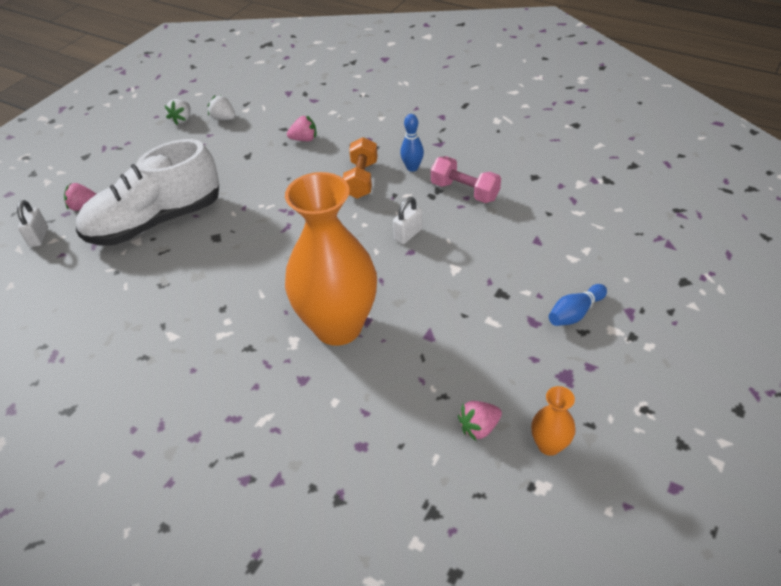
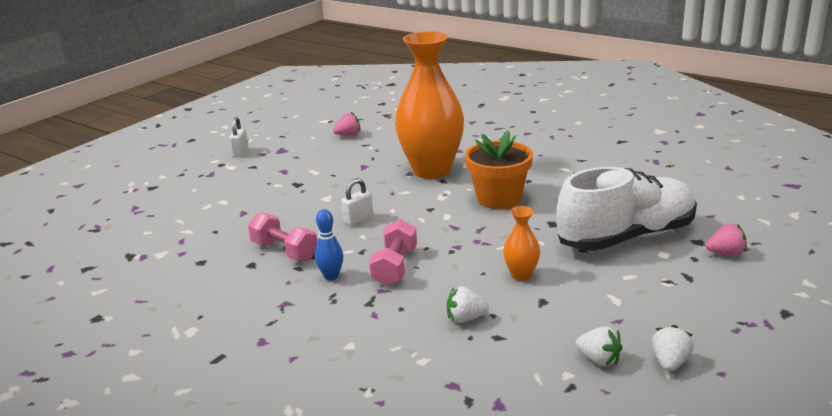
camera: 175 degrees left, 20 degrees down
white padlock [17,200,48,247] -> white padlock moved to [229,117,248,157]
pink strawberry [287,115,316,141] -> white strawberry [447,287,489,323]
orange dumbbell [343,137,378,199] -> pink dumbbell [369,219,417,286]
orange vase [531,386,576,456] -> orange vase moved to [503,206,540,281]
blue bowling pin [549,284,607,326] -> none
none -> orange flower pot [465,130,533,209]

